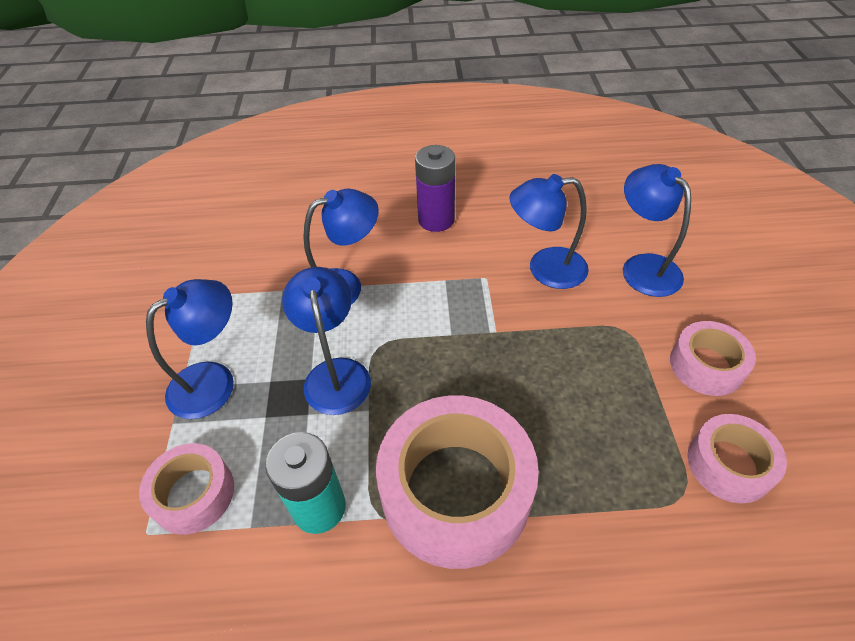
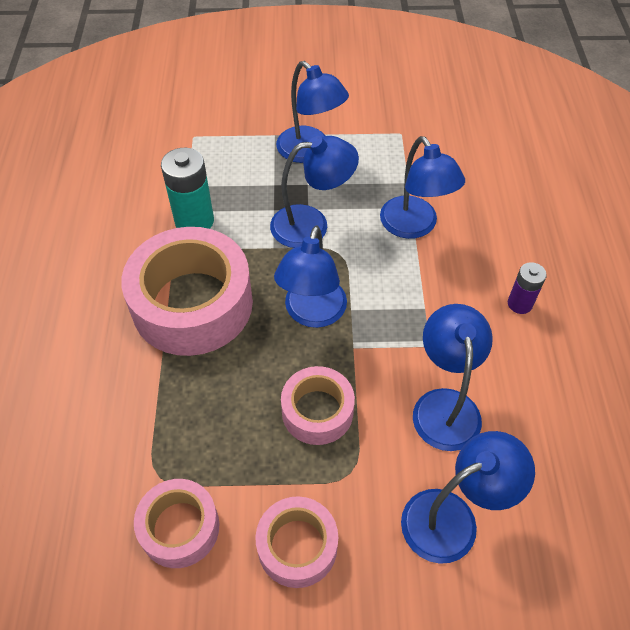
camera: 90 degrees right, 5 degrees up
pink tape [139,443,234,535] -> pink tape moved to [281,366,355,445]
purple battery [415,145,455,232] -> purple battery [508,262,547,314], size x0.59
none -> blue lamp [274,226,347,328]

